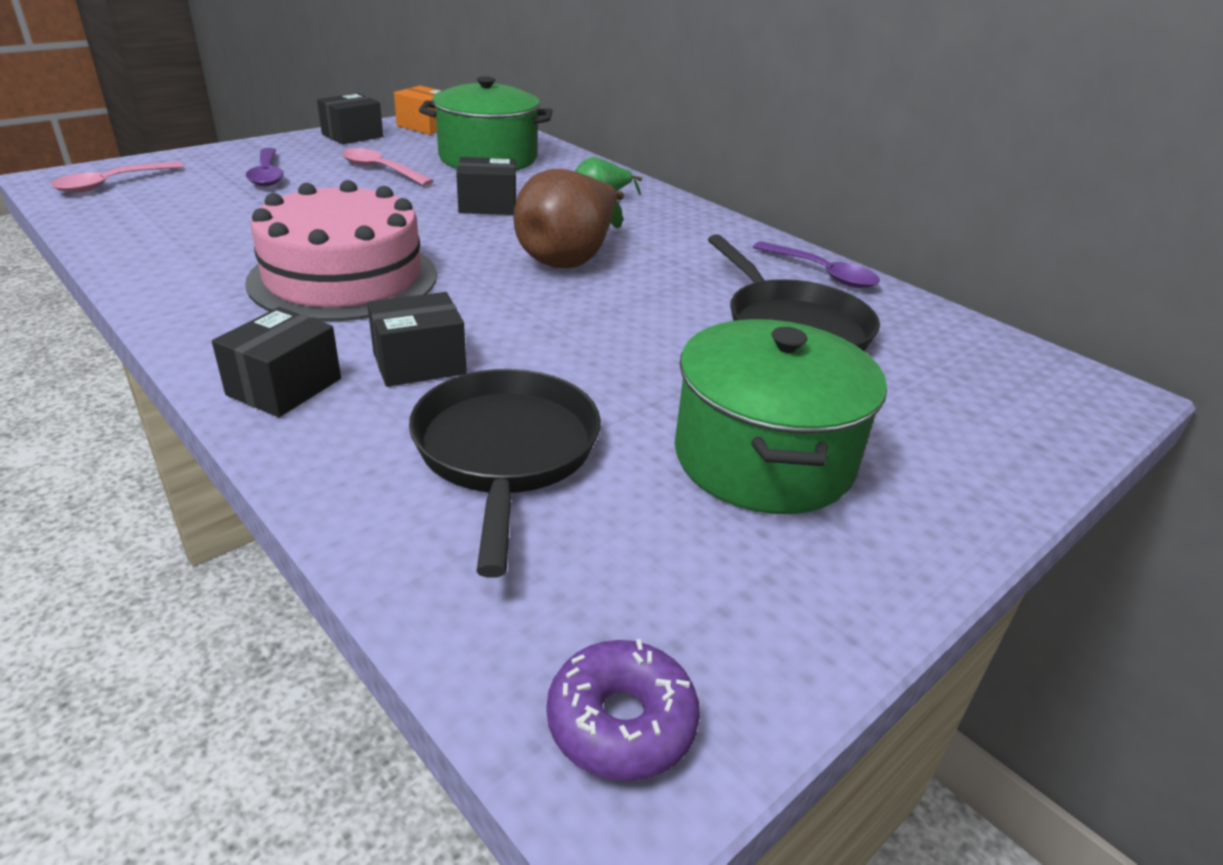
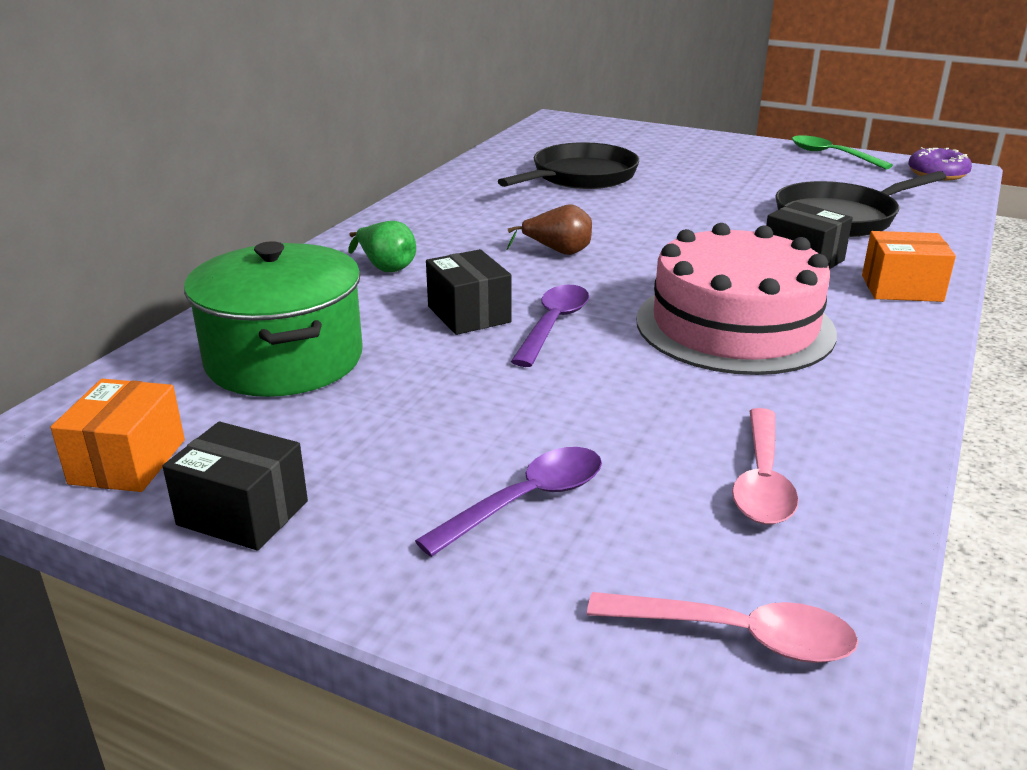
camera: 110 degrees left, 5 degrees down
black box [212,307,341,417] -> orange box [862,231,956,302]
pink spoon [342,148,434,186] -> pink spoon moved to [732,408,799,524]
brown pear [513,169,624,268] -> brown pear [507,205,592,255], size x0.53
green pot [675,319,887,514] -> none
purple spoon [753,241,880,288] -> purple spoon moved to [511,285,589,367]
none -> green spoon [792,135,893,170]

